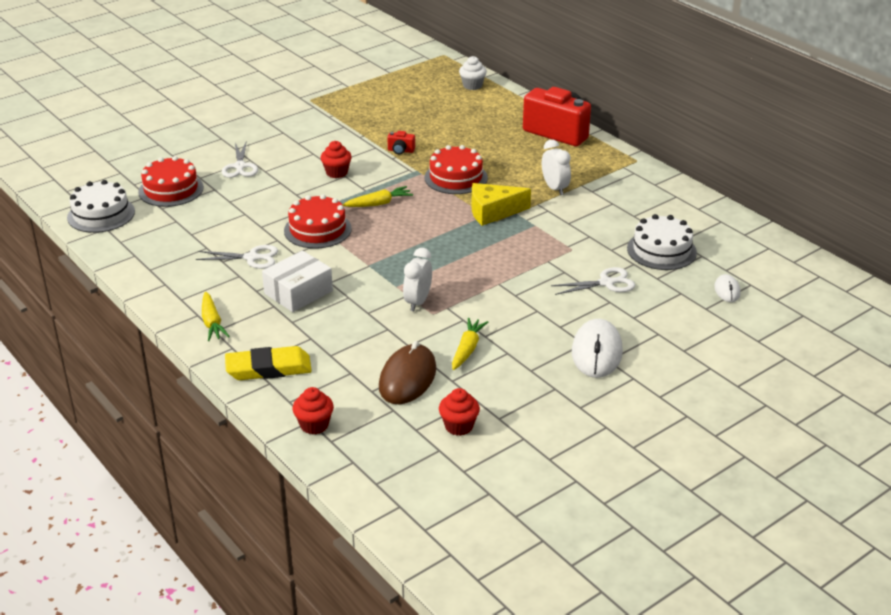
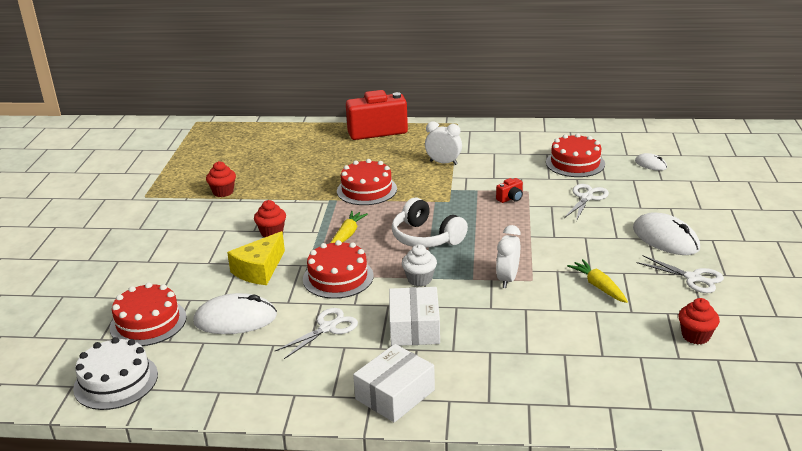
camera: 45 degrees left, 5 degrees down
yellow carrot [202,292,230,341] -> white box [353,344,435,423]
white scissors [222,141,258,178] -> white scissors moved to [637,255,724,293]
yellow eraser [225,346,312,380] -> none
red cupcake [293,387,334,435] -> red cupcake moved to [206,161,236,197]
brown mouse [379,341,436,404] -> none
red camera [387,131,415,154] -> red camera moved to [496,178,523,203]
white clock [403,248,432,311] -> white clock turned 45 degrees clockwise [496,225,521,288]
white cupcake [459,56,487,90] -> white cupcake moved to [402,244,437,286]
yellow cheese [471,183,531,226] -> yellow cheese moved to [227,231,285,285]
white cake [627,214,697,270] -> red cake [546,133,605,177]
none -> white mouse [193,293,277,334]
none -> white headphones [392,198,468,248]

